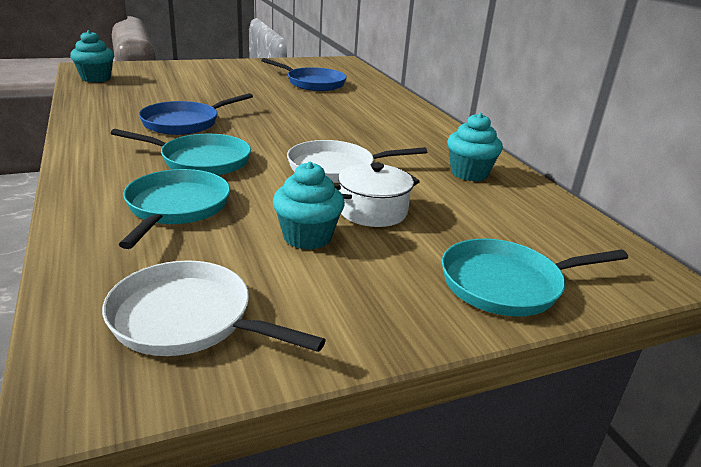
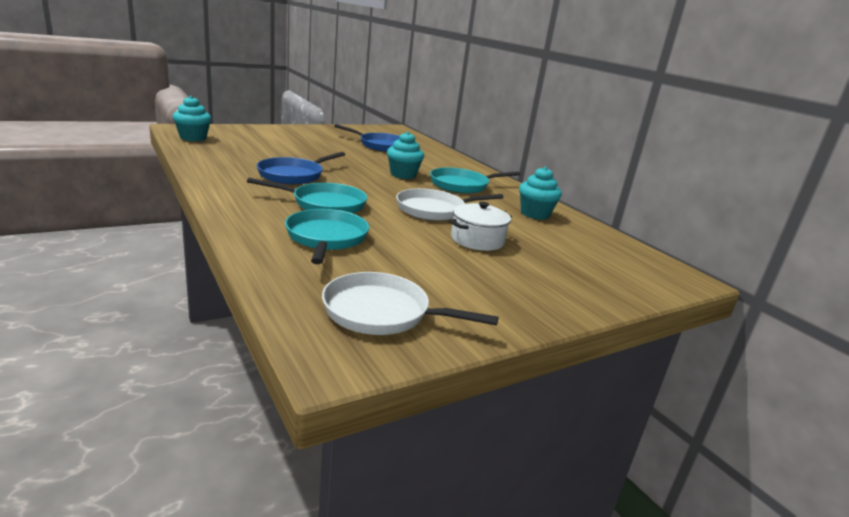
camera: 10 degrees left, 5 degrees down
turquoise cupcake [273,162,345,250] -> turquoise cupcake moved to [387,132,424,179]
turquoise pan [442,239,628,317] -> turquoise pan moved to [430,167,520,193]

